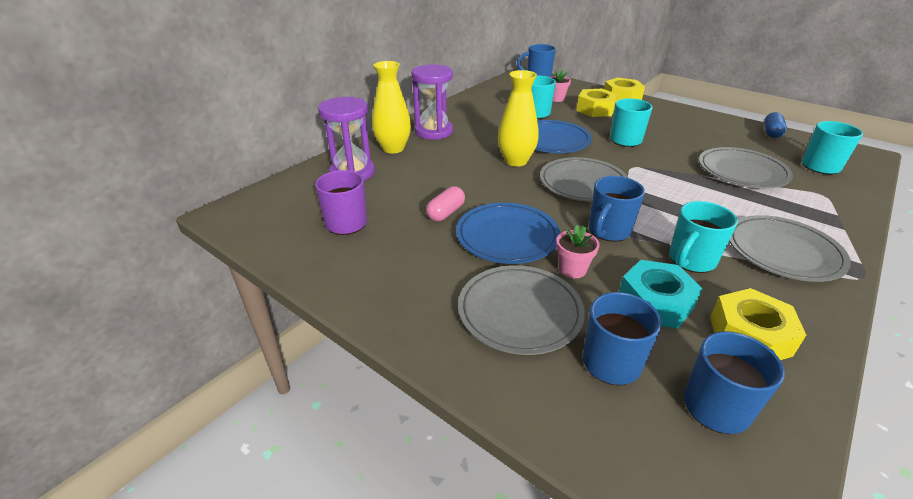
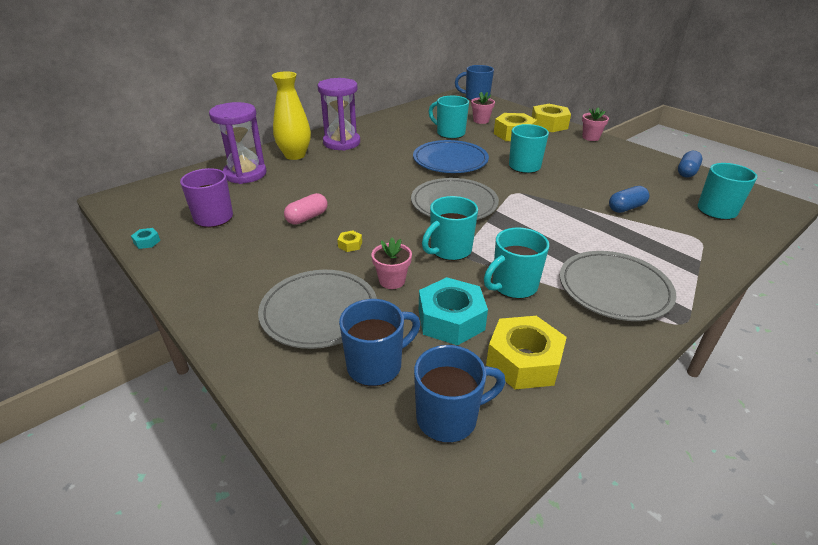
camera: 10 degrees right, 0 degrees up
blue plate [456,203,560,264] -> yellow nut [337,230,362,252]
yellow vase [498,70,539,167] -> none
blue mug [589,176,645,242] -> turquoise mug [422,196,478,261]
grey plate [699,147,793,188] -> blue capsule [609,186,649,213]
none -> turquoise nut [131,228,160,249]
none -> pink flower pot [582,107,609,141]

